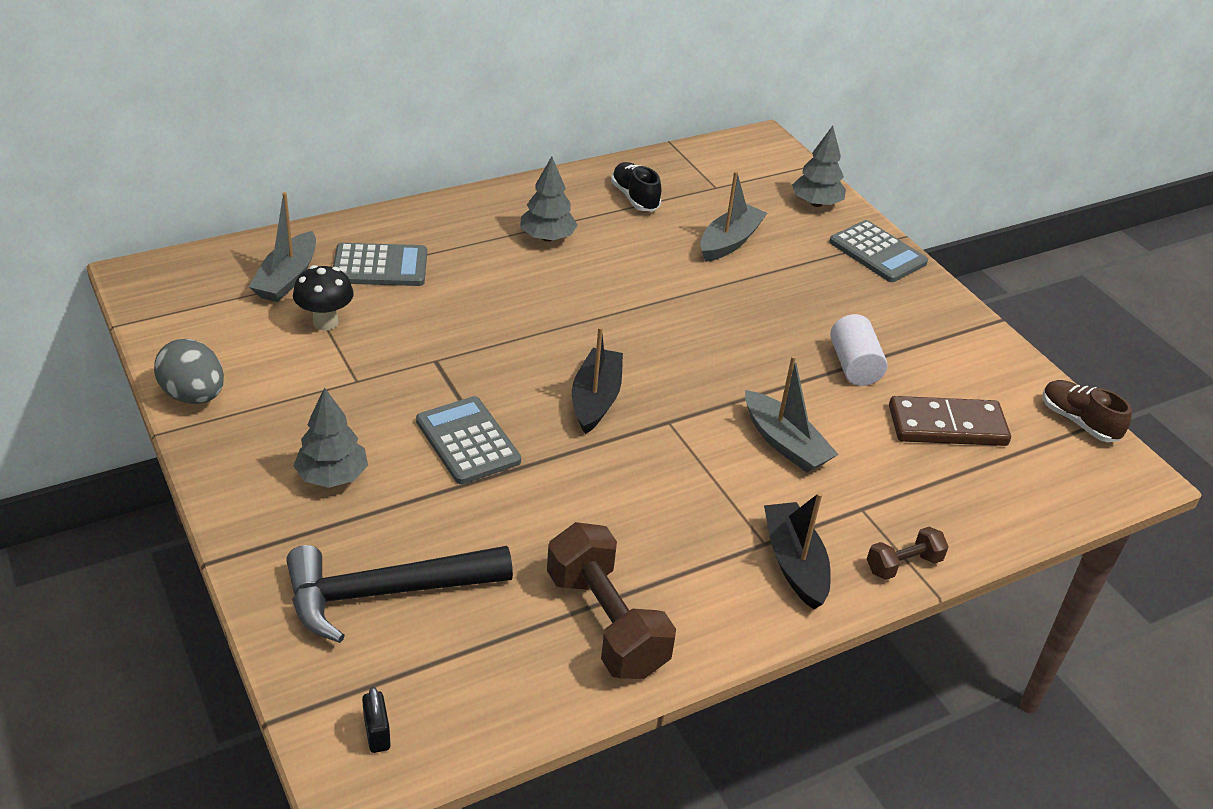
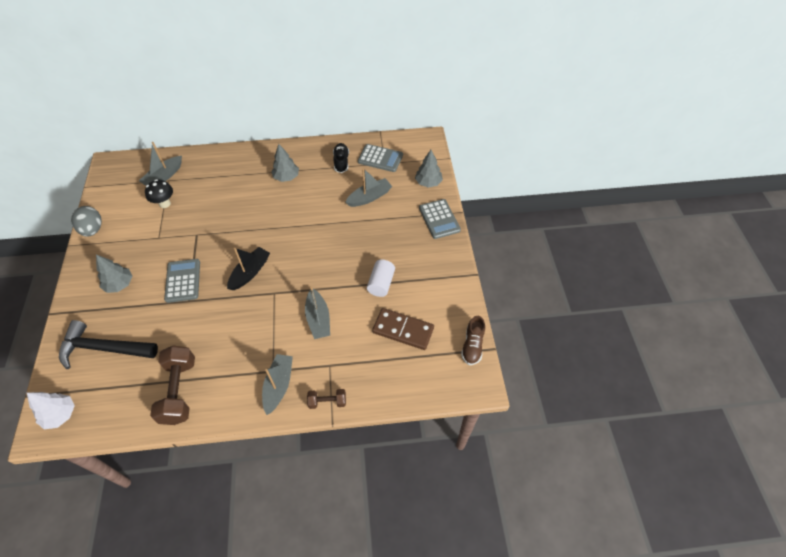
camera: 25 degrees right, 15 degrees up
grey calculator [333,243,427,286] -> grey calculator moved to [358,144,403,172]
black padlock [362,687,391,753] -> white tree [27,392,75,429]
black boat [764,492,831,609] -> grey boat [262,354,293,415]
brown shoe [1043,380,1132,442] -> brown shoe turned 150 degrees counterclockwise [461,316,485,365]

